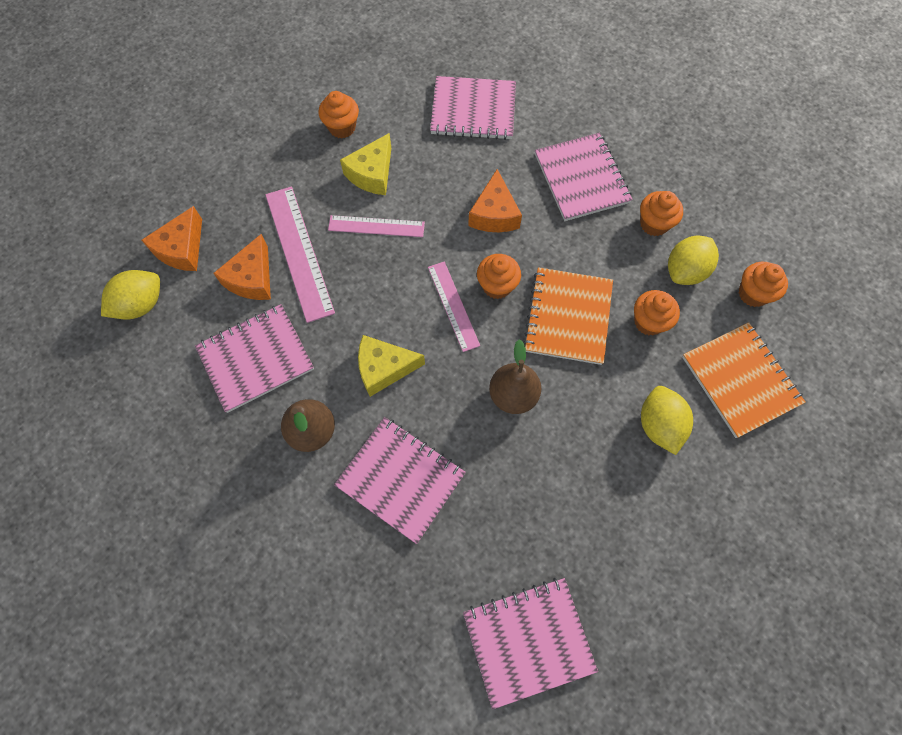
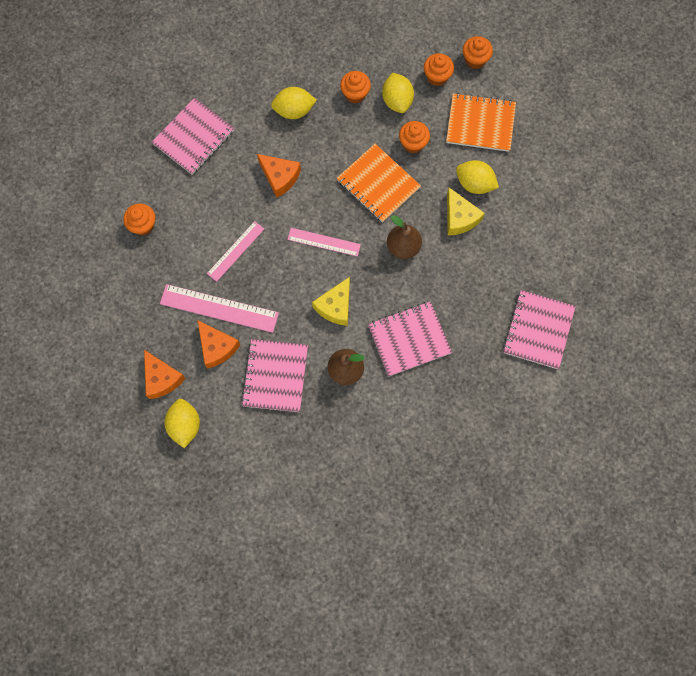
camera: 55 degrees left, 5 degrees up
yellow cheese [340,133,391,195] -> yellow cheese moved to [447,188,485,235]
orange cupcake [477,254,521,299] -> orange cupcake moved to [463,36,493,69]
pink notebook [535,133,633,221] -> yellow lemon [271,87,317,119]

